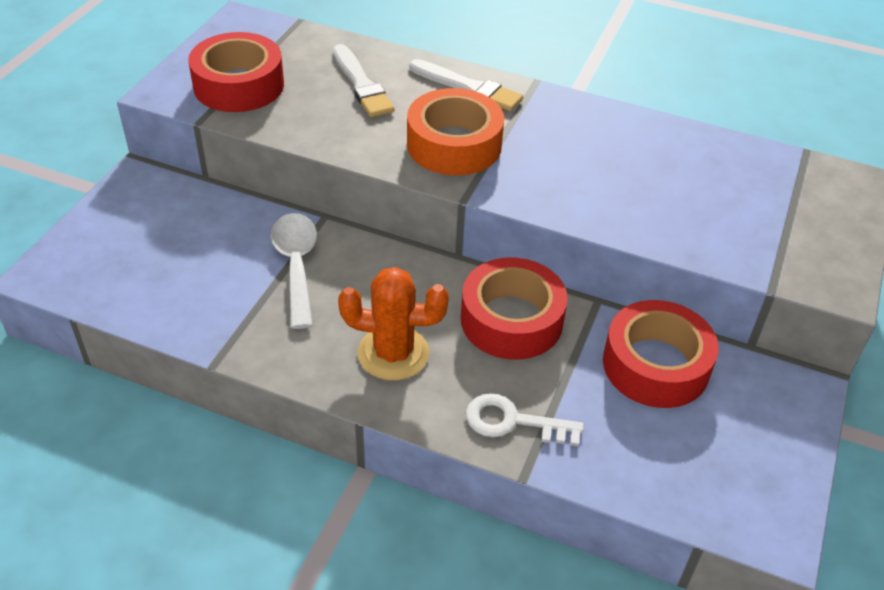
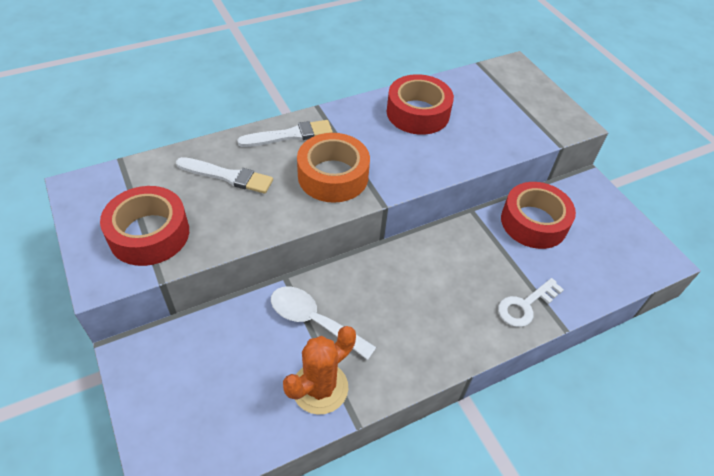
camera: 50 degrees left, 5 degrees up
orange cactus [338,267,449,380] -> orange cactus moved to [283,326,356,415]
red tape [461,258,568,360] -> red tape moved to [387,74,454,135]

